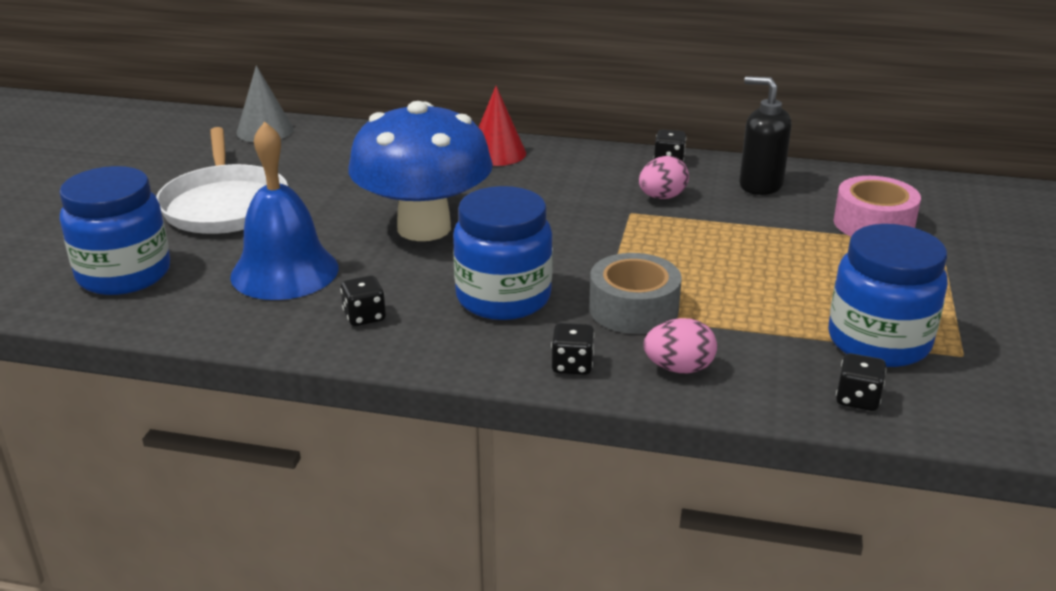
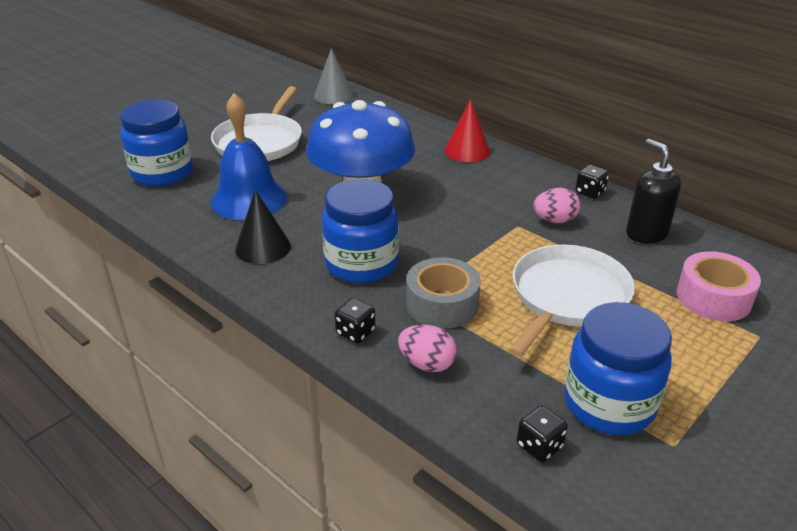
camera: 30 degrees right, 5 degrees up
black dice [340,275,386,326] -> black cone [235,190,291,264]
none -> white pan [508,245,635,357]

